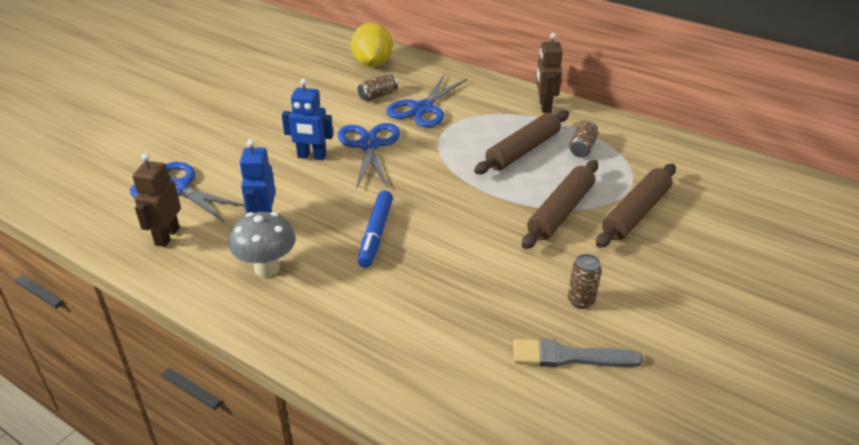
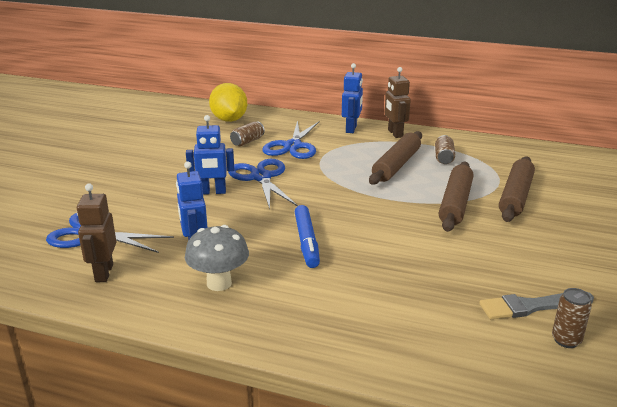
camera: 15 degrees left, 10 degrees down
brown can [568,254,602,309] -> brown can moved to [552,288,592,348]
none -> blue robot [342,63,363,133]

